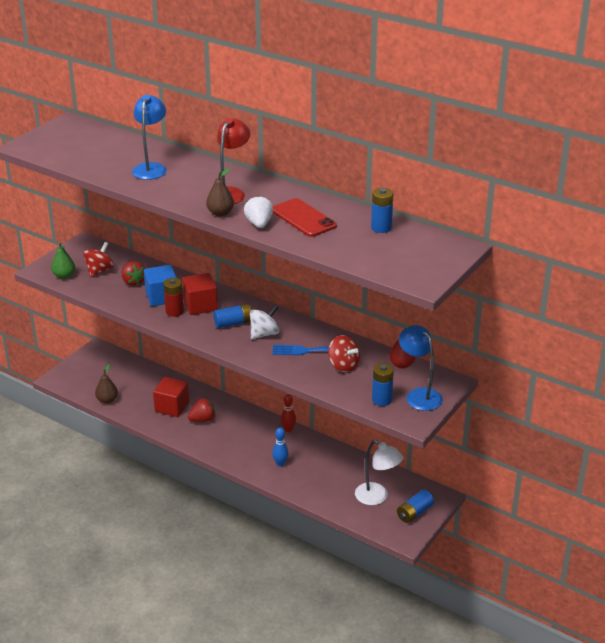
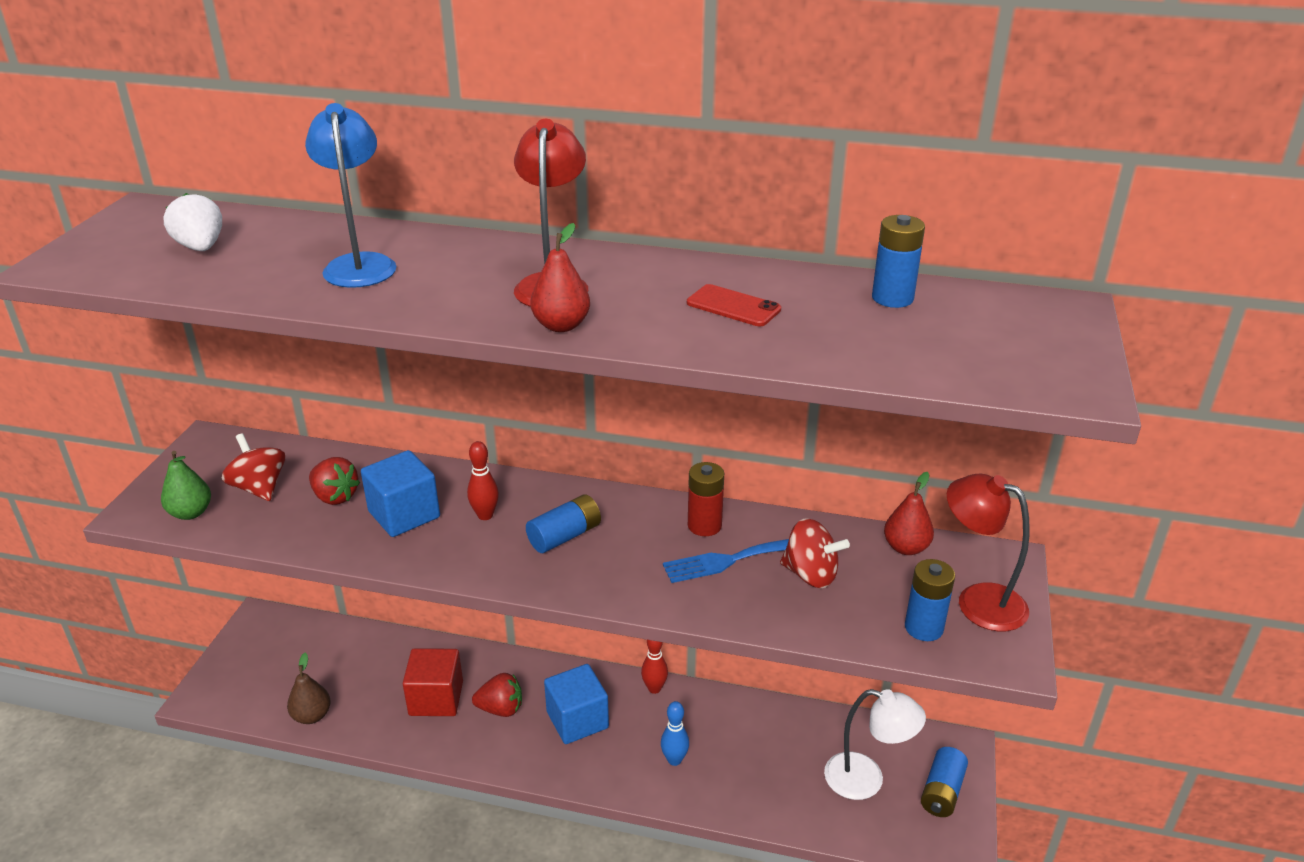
camera: 20 degrees left, 0 degrees up
red spinning top [83,242,114,277] -> red spinning top turned 45 degrees counterclockwise [222,433,285,501]
red battery [163,278,184,317] -> red battery moved to [688,462,724,536]
red cube [182,273,218,315] -> red bowling pin [467,441,499,520]
red strawberry [188,398,215,422] -> red strawberry turned 45 degrees clockwise [472,673,522,717]
brown pear [206,168,234,216] -> red pear [530,223,590,332]
white strawberry [244,196,273,228] -> white strawberry moved to [164,193,222,251]
white spinning top [250,305,279,339] -> none
red phone [273,198,337,237] -> red phone [687,284,781,326], size x0.62
blue lamp [399,325,443,411] -> red lamp [947,473,1030,631]
none -> blue cube [544,664,609,744]

